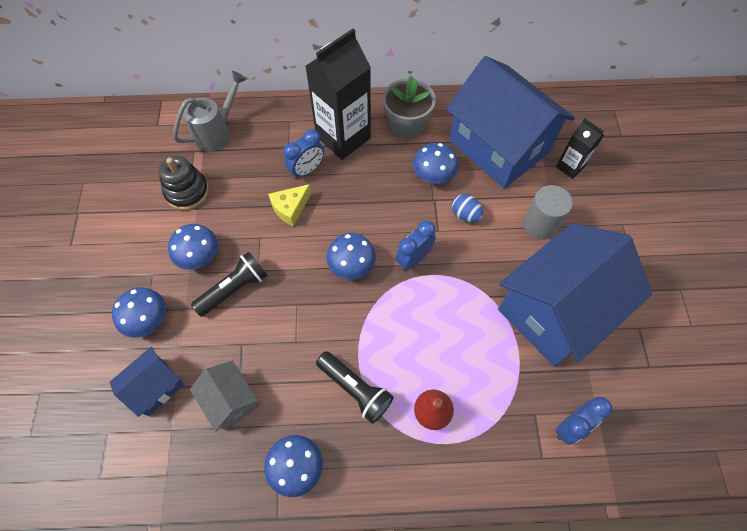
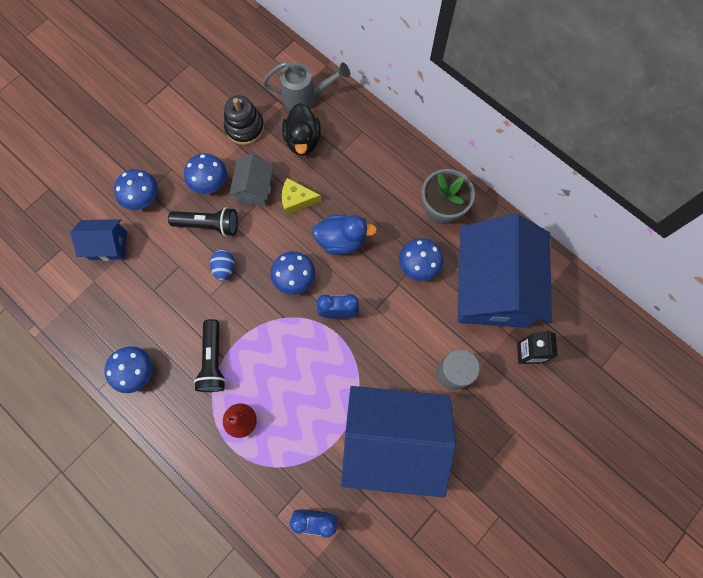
camera: 45 degrees right, 10 degrees up
grey house [190,361,259,432] -> grey house moved to [229,154,274,207]
blue clock [283,129,324,179] -> none
black carton [305,28,371,160] -> none
blue egg [452,194,483,222] -> blue egg moved to [210,249,235,281]
none -> black duck [282,103,321,156]
none -> blue duck [312,215,377,255]

